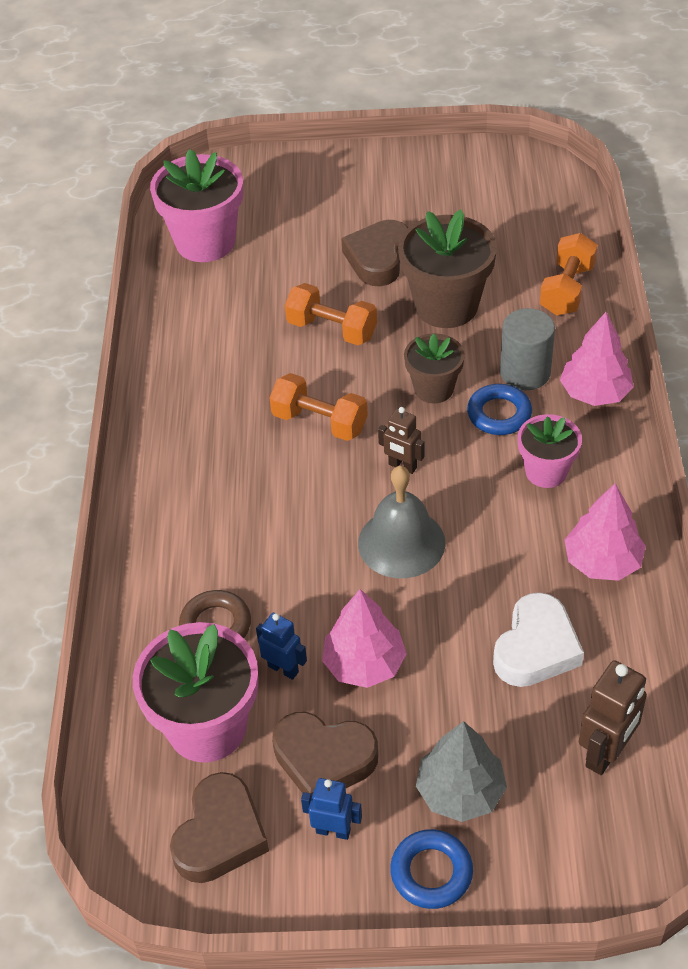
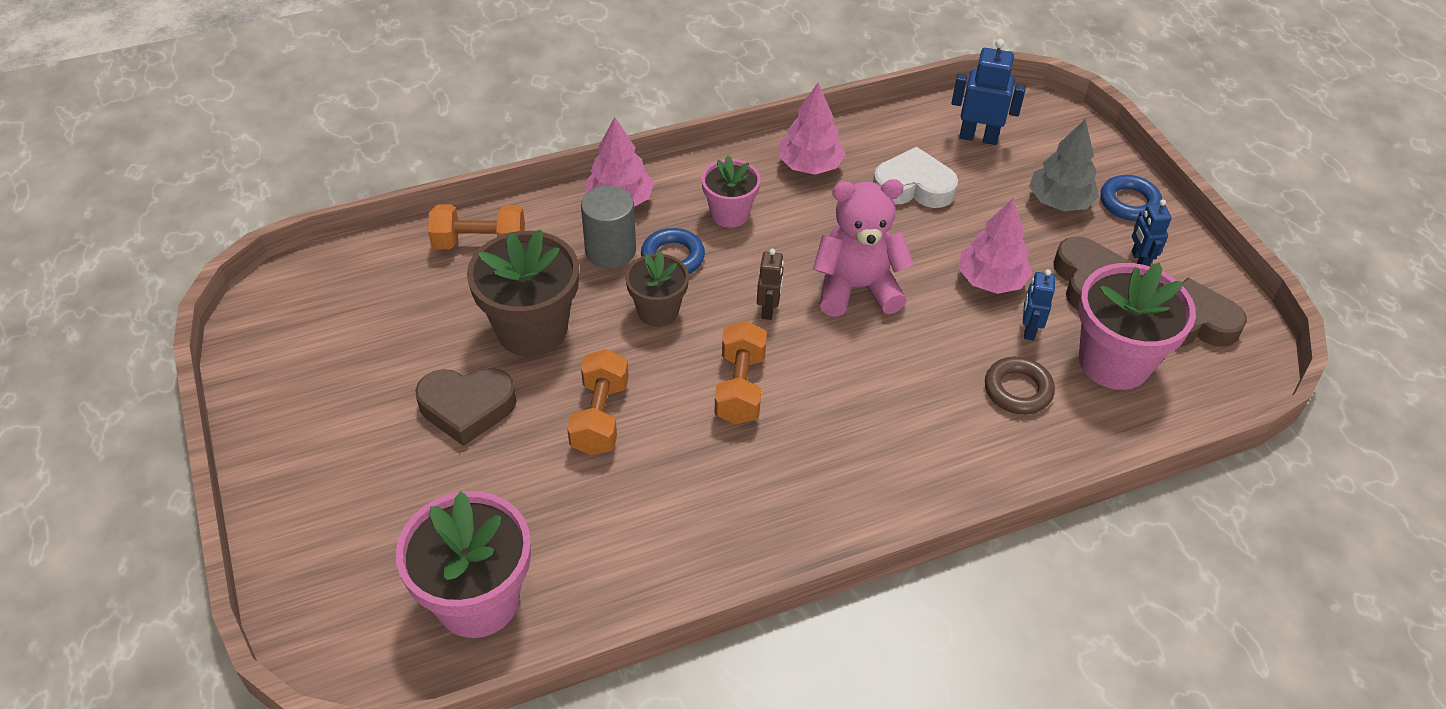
camera: 115 degrees left, 0 degrees up
grey bell [358,466,445,578] -> pink teddy bear [813,179,914,317]
brown robot [579,660,647,775] -> blue robot [951,39,1026,145]

